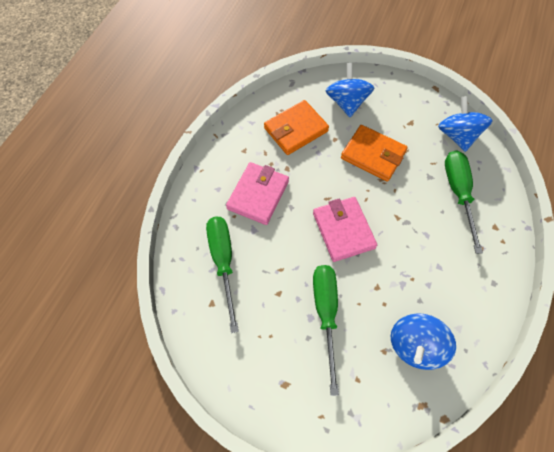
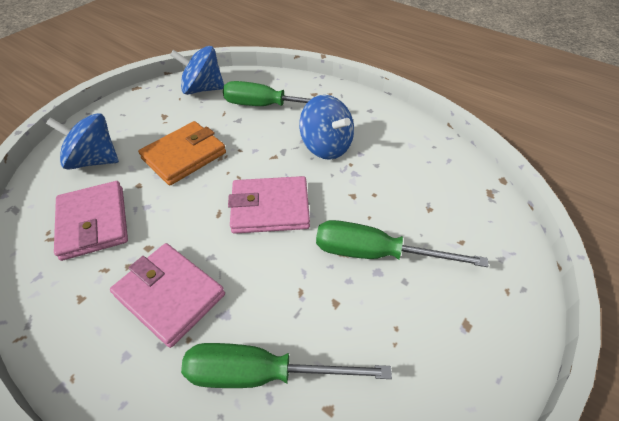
camera: 75 degrees left, 15 degrees down
orange wallet [264,100,329,155] -> pink wallet [54,181,128,261]
blue spinning top [391,313,456,370] -> blue spinning top moved to [299,95,354,160]

